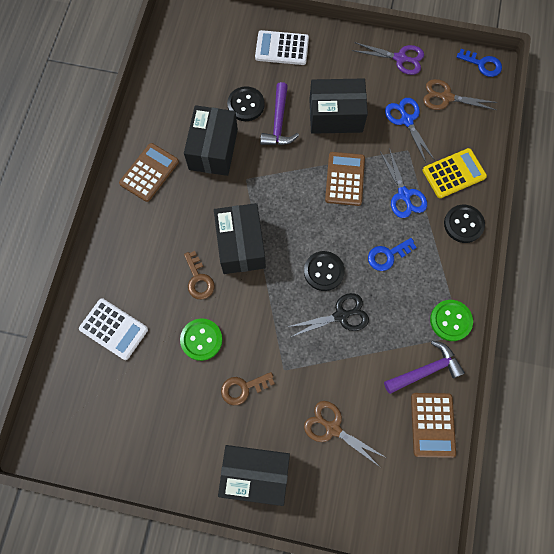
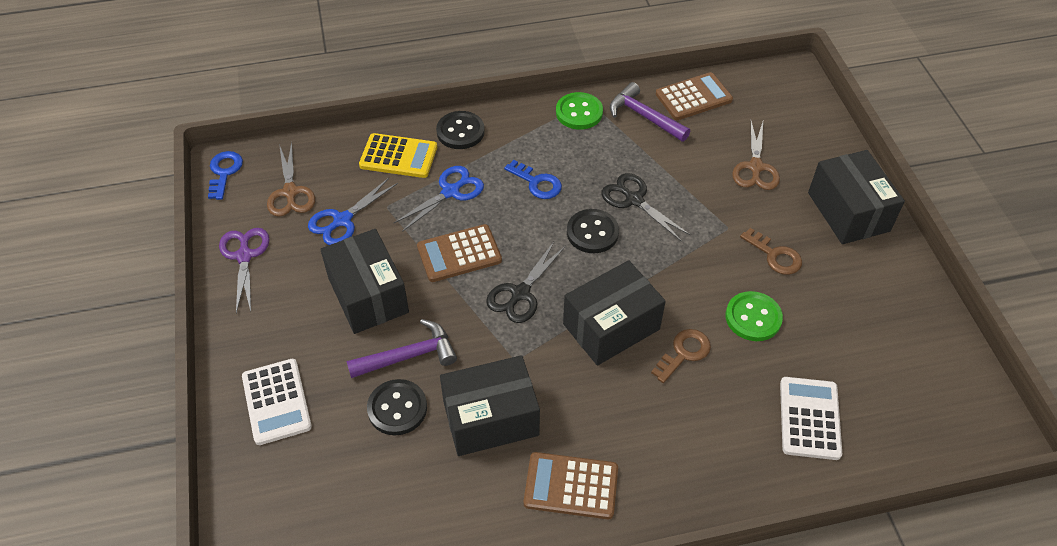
camera: 115 degrees left, 20 degrees down
yellow calculator [423,148,487,198] -> yellow calculator turned 150 degrees clockwise [359,133,437,178]
none -> black scissors [486,242,566,323]

